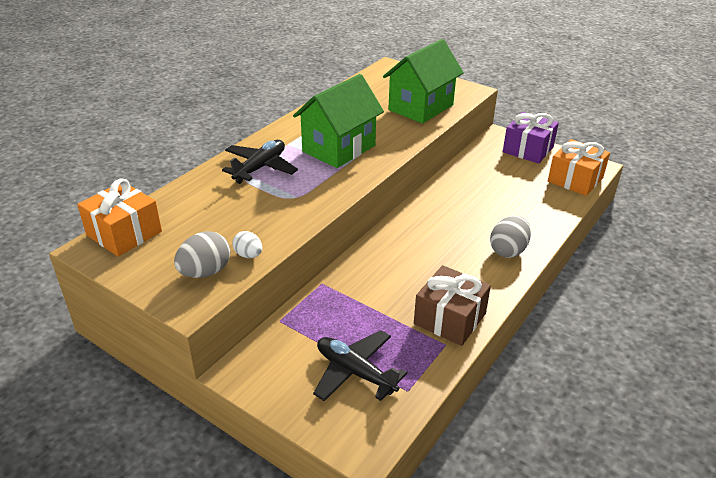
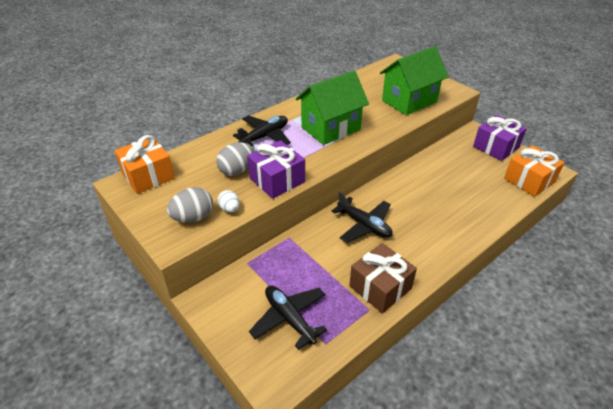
camera: 15 degrees right, 5 degrees up
grey egg [490,216,531,258] -> grey egg moved to [216,142,254,176]
none -> purple gift [247,140,305,199]
none -> black plane [331,191,393,243]

